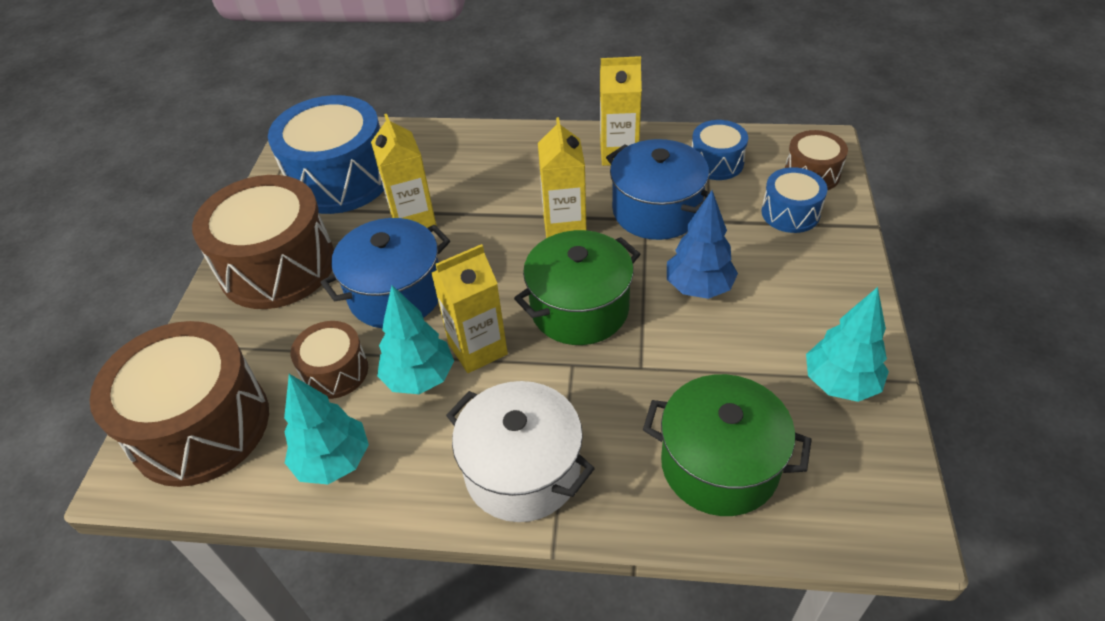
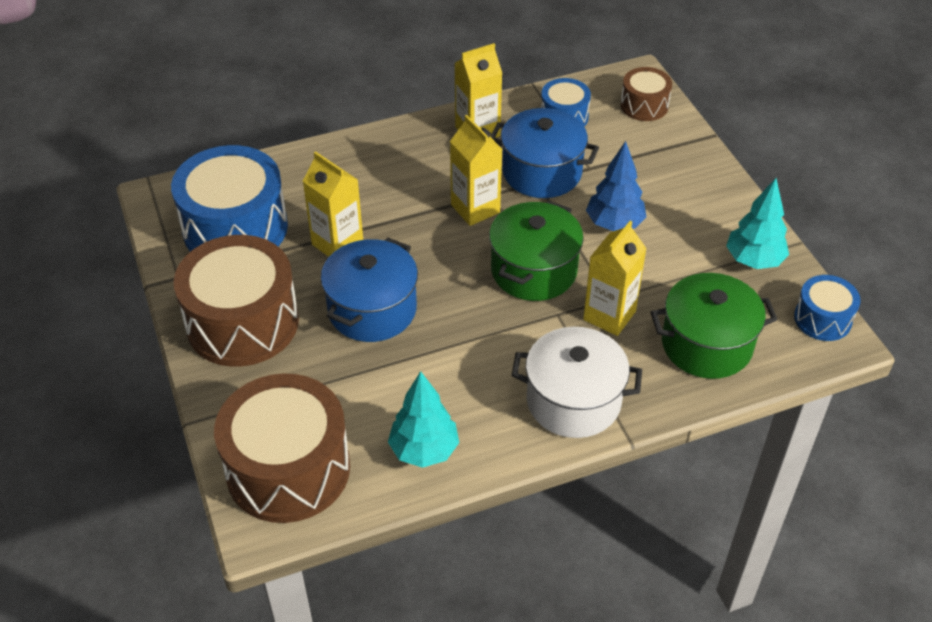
camera: 30 degrees left, 0 degrees up
brown drum [291,321,368,399] -> none
turquoise tree [377,285,454,394] -> none
yellow carton [431,244,508,373] -> yellow carton moved to [583,221,647,336]
blue drum [761,167,827,233] -> blue drum moved to [794,275,861,341]

